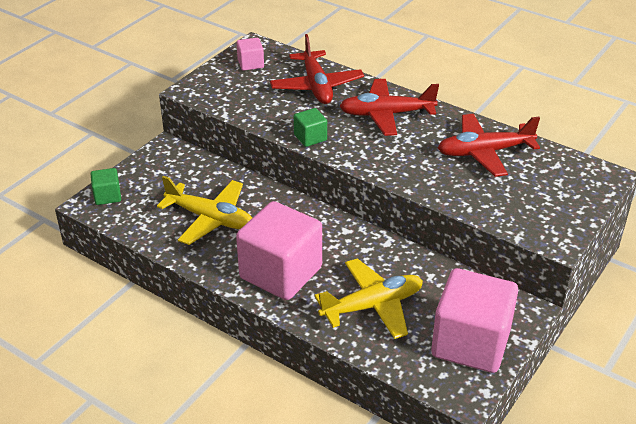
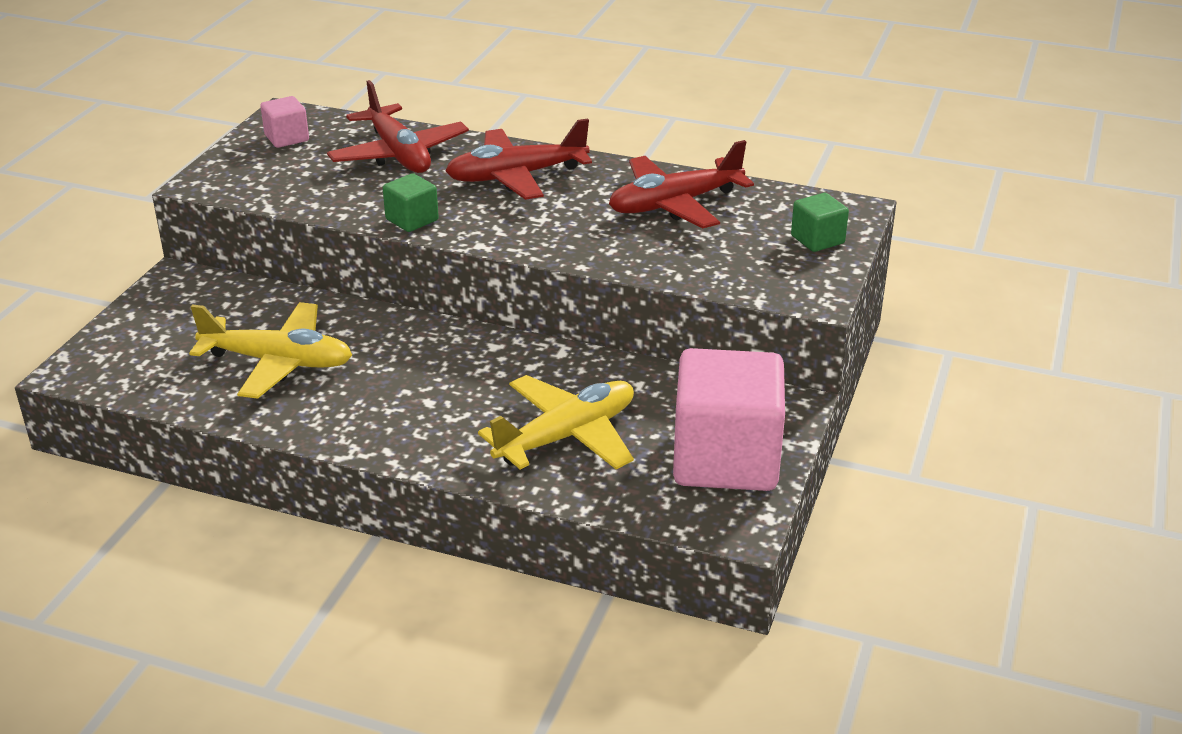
camera: 15 degrees left, 5 degrees down
green cube [91,168,121,205] -> green cube moved to [791,193,849,252]
pink cube [236,201,322,300] -> none

